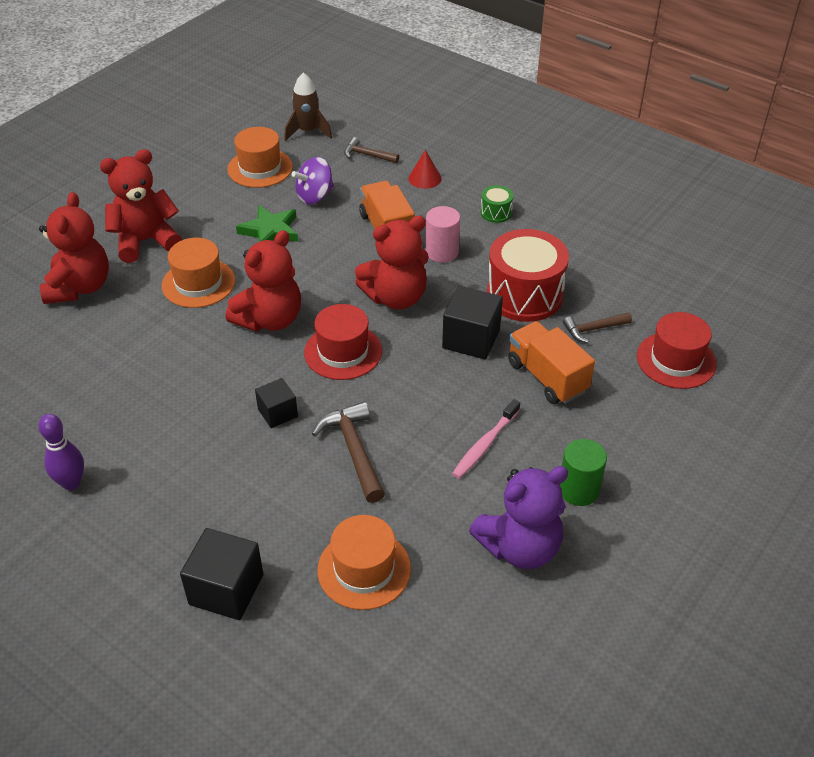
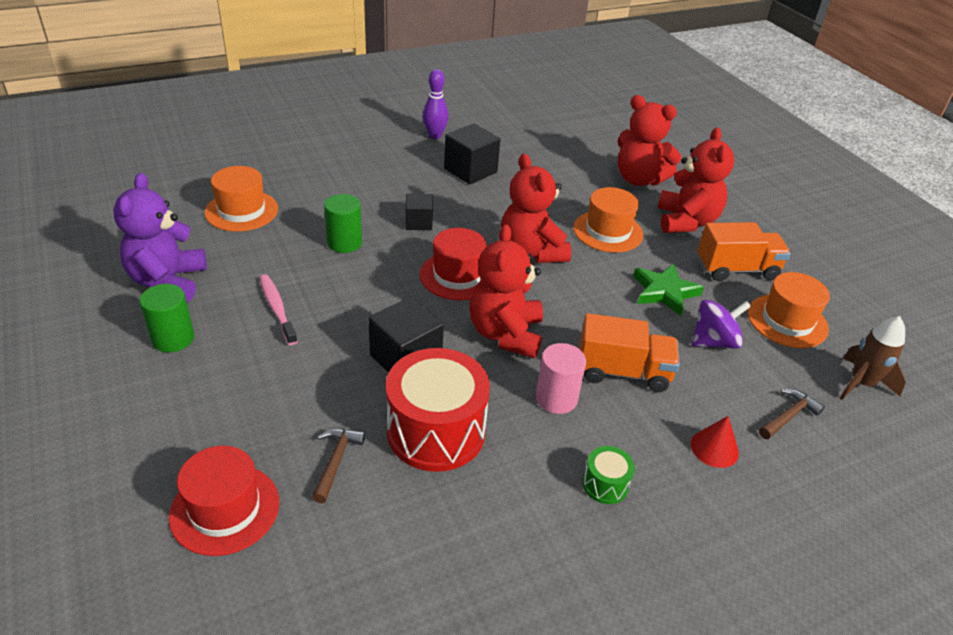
camera: 115 degrees right, 5 degrees down
black cube [180,528,263,620] -> black cube moved to [444,123,500,184]
purple spinning top [291,157,334,204] -> purple spinning top turned 75 degrees clockwise [692,300,751,349]
brown hammer [312,401,385,503] -> green cylinder [324,194,362,253]
orange truck [508,321,595,404] -> orange truck moved to [697,222,791,281]

